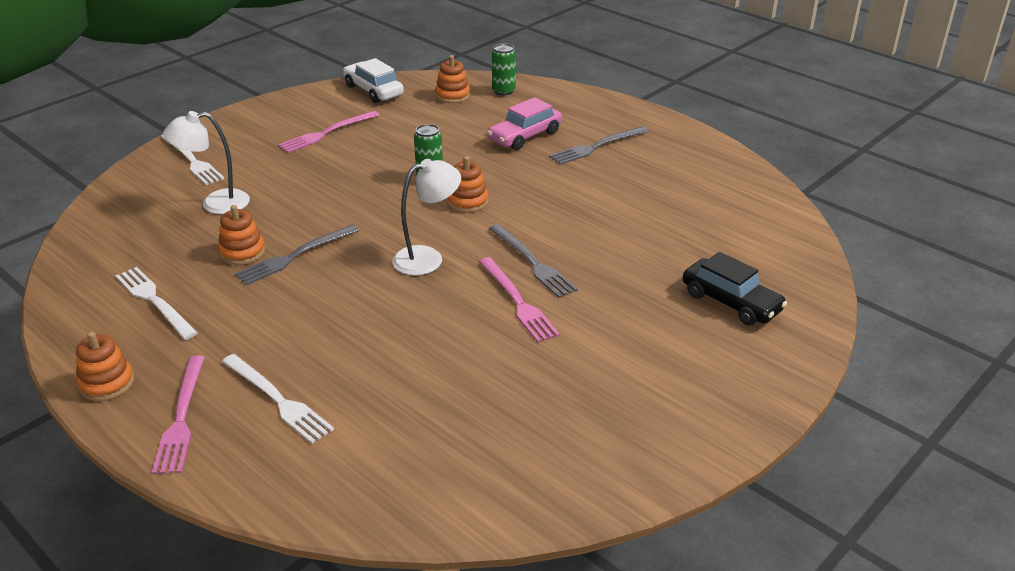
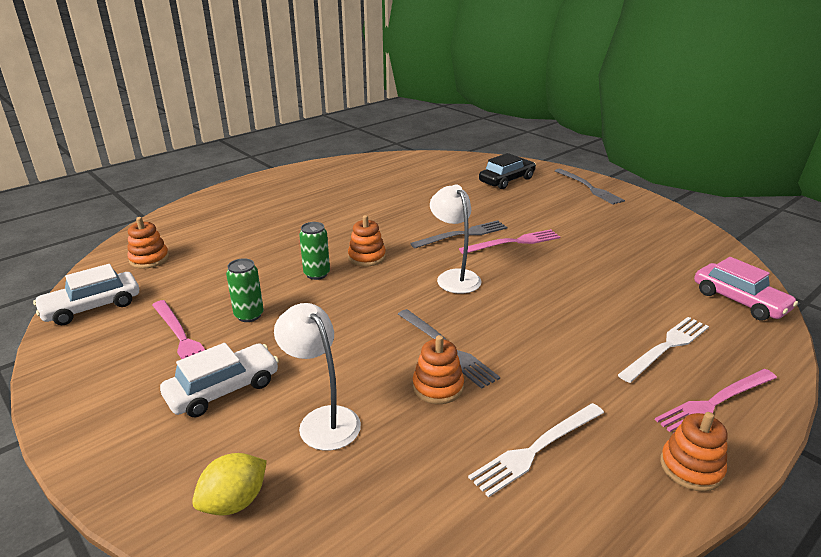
camera: 85 degrees left, 5 degrees down
pink fork [152,355,205,474] -> pink fork turned 150 degrees clockwise [655,369,777,433]
white fork [161,135,224,185] -> none
white lamp [163,111,250,214] -> white lamp turned 150 degrees clockwise [274,303,361,451]
pink car [487,97,562,150] -> pink car moved to [694,257,798,321]
green can [492,43,516,96] -> green can moved to [226,258,264,322]
grey fork [549,126,649,165] -> grey fork moved to [555,169,625,204]
none -> white car [160,343,279,417]
none -> yellow lemon [192,453,267,516]

